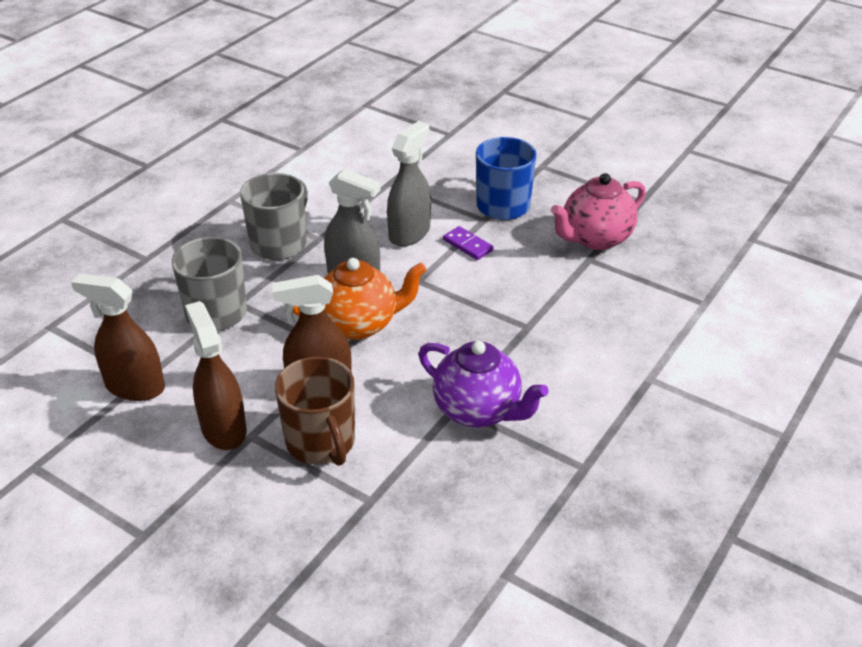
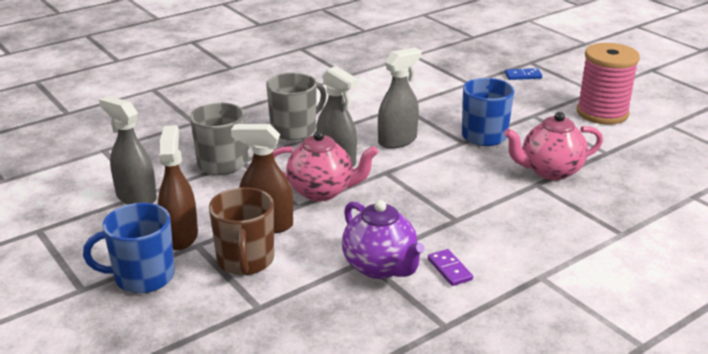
camera: 20 degrees right, 10 degrees down
brown spray bottle [71,273,165,401] -> grey spray bottle [99,96,157,205]
orange teapot [292,258,427,340] -> pink teapot [273,131,378,201]
purple domino [443,226,494,260] -> purple domino moved to [428,249,473,286]
none -> blue mug [83,203,175,293]
none -> blue domino [505,68,542,80]
none -> pink spool [577,43,640,125]

